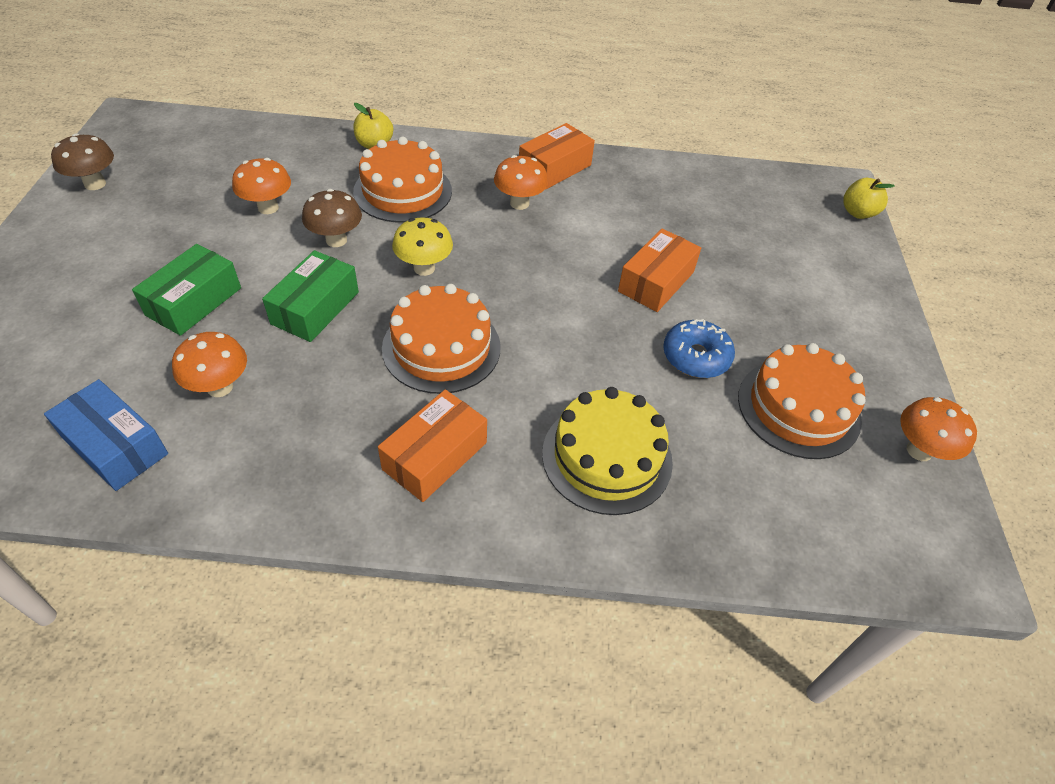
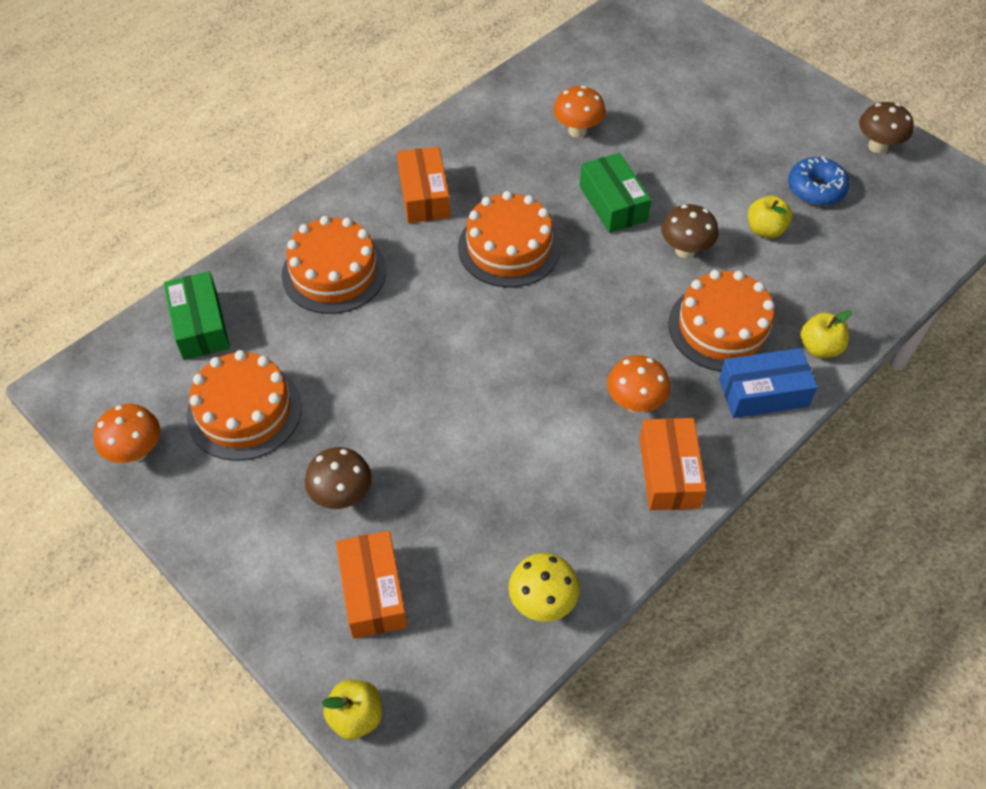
camera: 135 degrees right, 5 degrees up
blue box [44,379,168,491] -> blue box moved to [719,348,818,418]
green box [132,244,241,336] -> green box moved to [164,271,230,360]
orange mushroom [232,158,291,214] -> yellow apple [748,195,792,238]
yellow mushroom [392,217,453,276] -> yellow mushroom moved to [509,553,580,622]
yellow cake [542,387,673,515] -> orange cake [281,216,386,314]
orange box [618,228,701,312] -> orange box moved to [336,531,408,639]
blue donut [663,319,735,378] -> blue donut moved to [788,156,850,206]
none -> brown mushroom [305,447,372,509]

